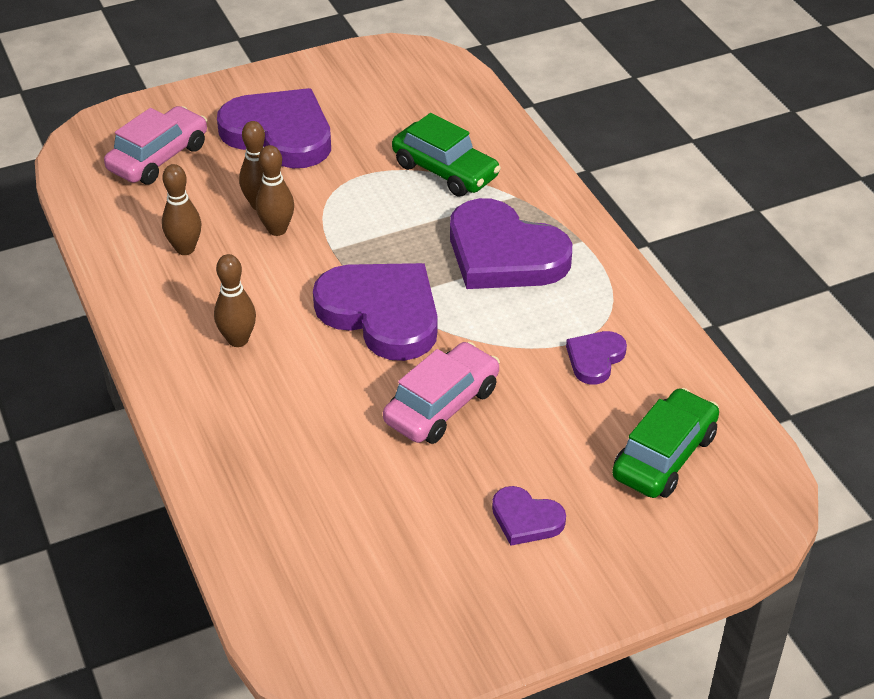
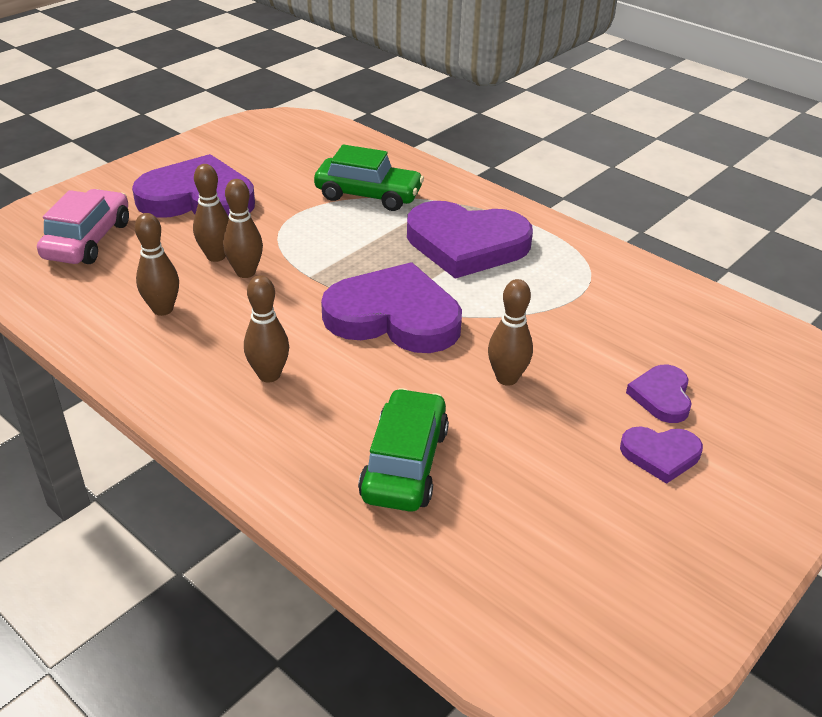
camera: 25 degrees left, 5 degrees down
pink car [383,342,500,444] -> brown bowling pin [488,279,533,386]
purple heart [566,331,627,385] -> purple heart moved to [626,365,692,423]
green car [612,388,719,498] -> green car moved to [358,388,449,512]

